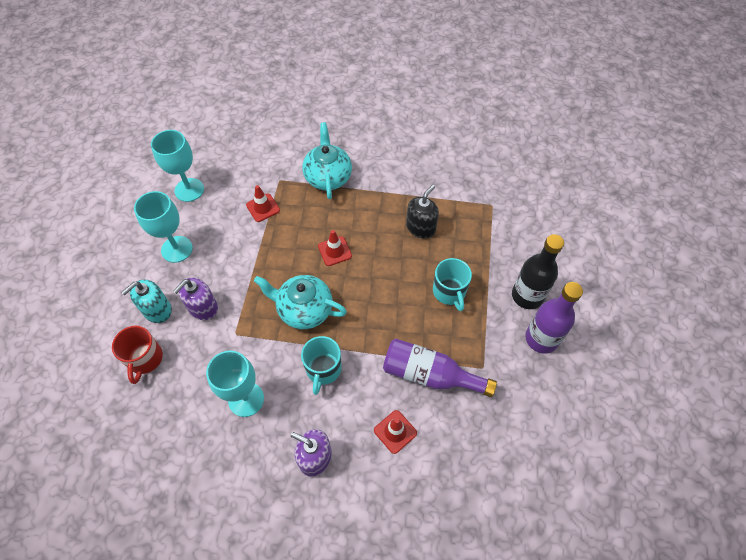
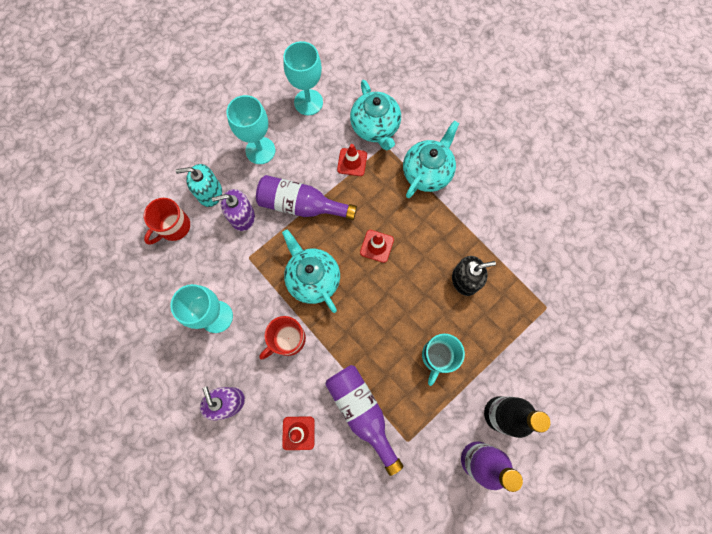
camera: 40 degrees right, 15 degrees up
turquoise mug [301,336,342,395] -> red mug [259,316,306,360]
none -> purple bottle [256,175,357,220]
none -> turquoise teapot [350,80,401,150]

